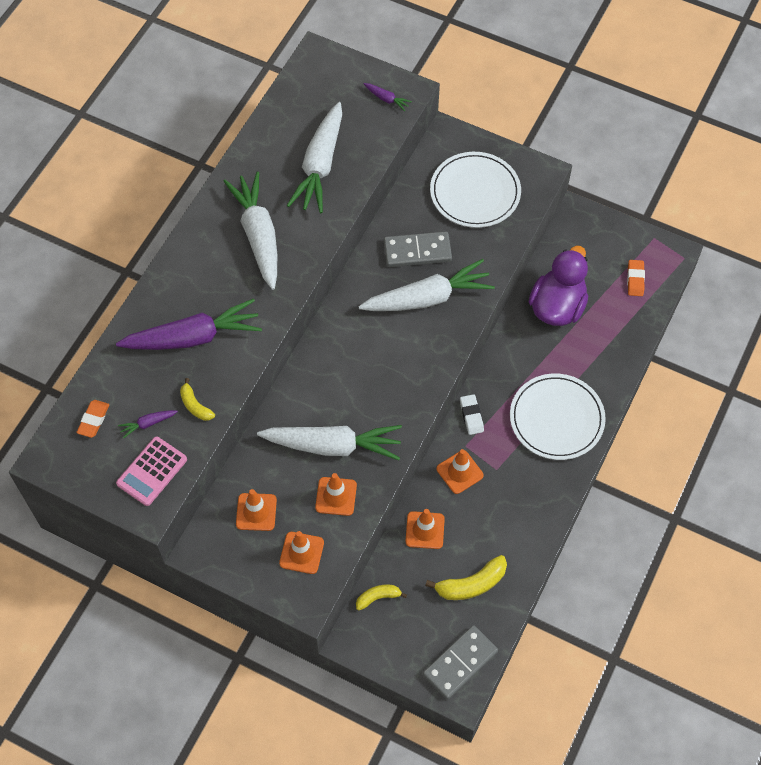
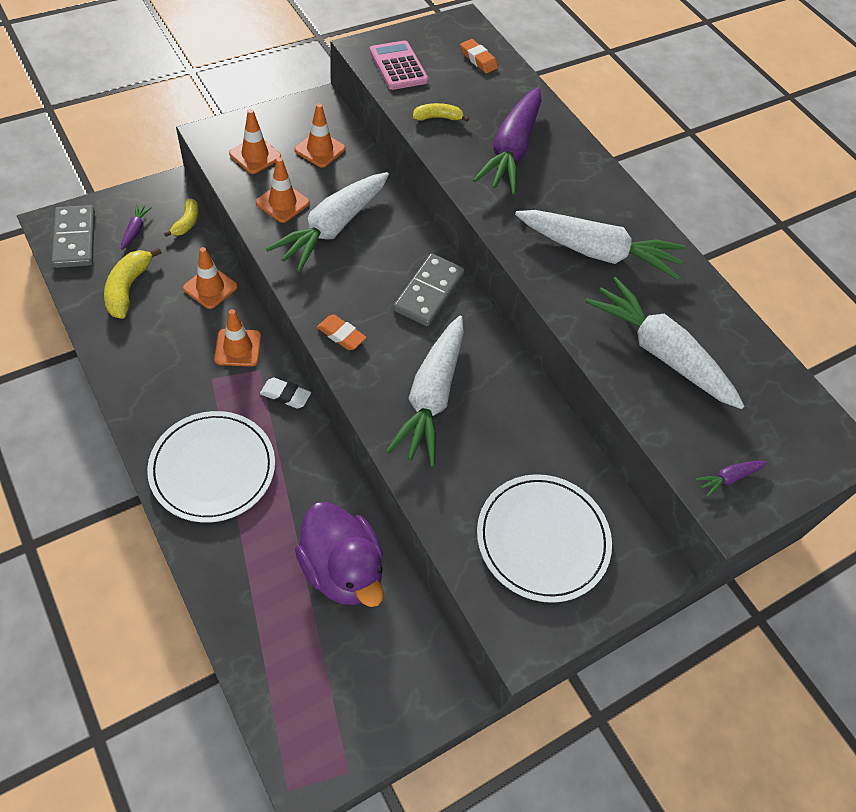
camera: 115 degrees right, 5 degrees down
purple carrot [118,410,178,439] -> purple carrot moved to [121,204,152,250]
grey domino [384,232,452,267] -> grey domino moved to [393,253,464,326]
orange eraser [627,260,645,296] -> orange eraser moved to [317,314,367,350]

